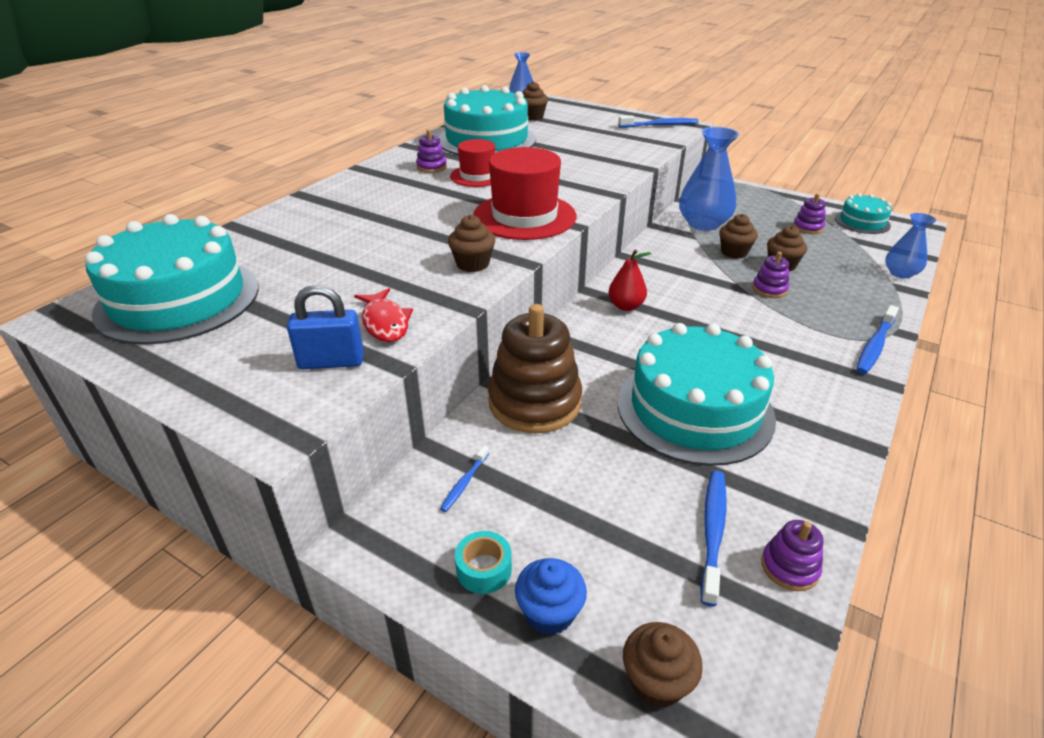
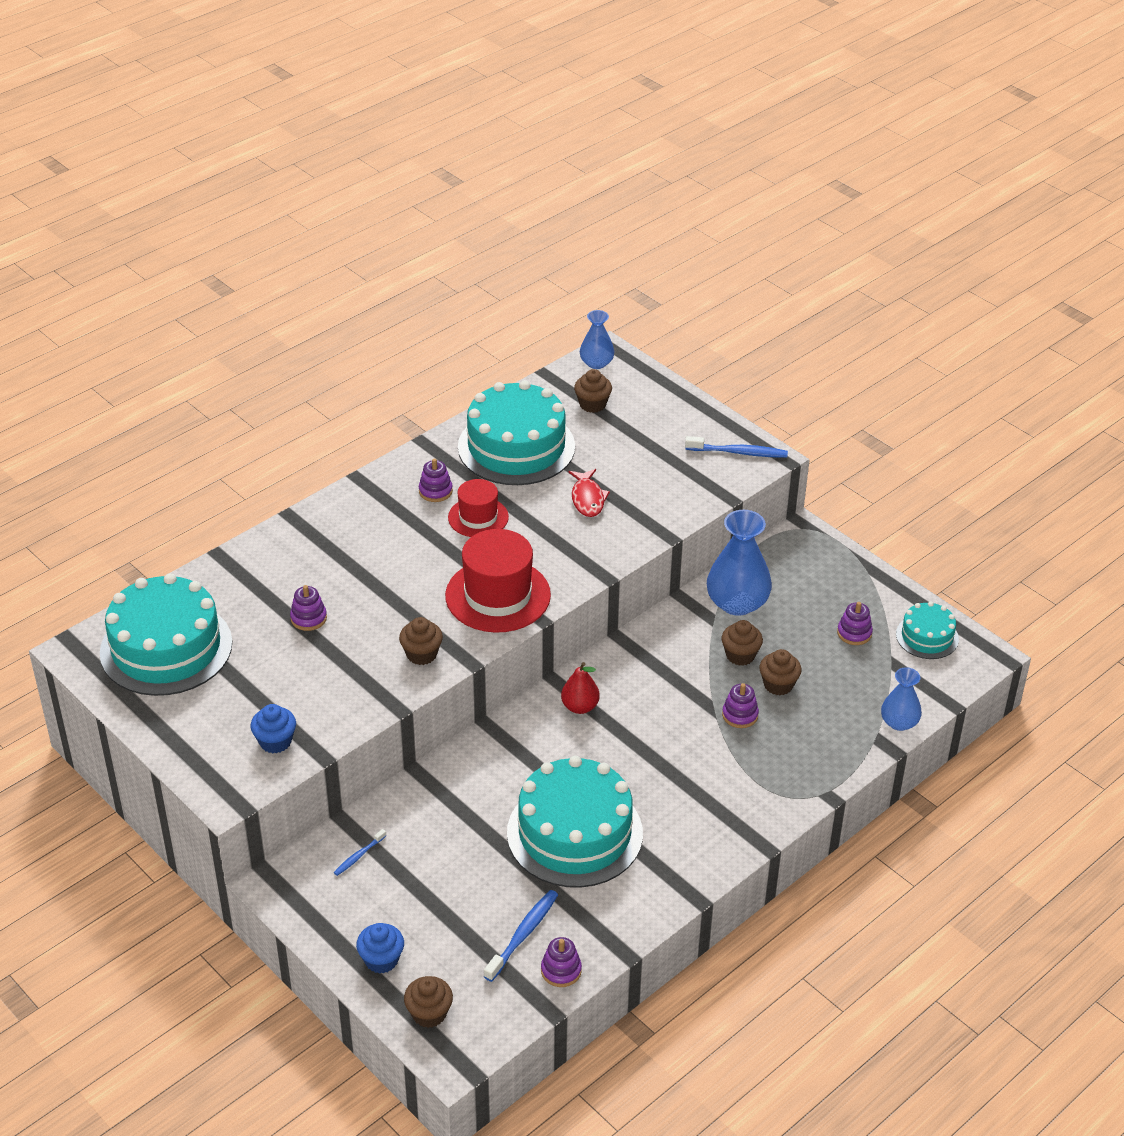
camera: 15 degrees right, 5 degrees up
blue padlock [287,285,364,369] -> blue cupcake [251,704,296,754]
red fish [354,288,413,342] -> red fish moved to [568,469,610,517]
turquoise tape [455,531,512,594] -> none
brown stacking toy [488,304,582,434] -> none
blue toothbrush [856,305,899,374] -> none
none -> purple stacking toy [290,585,327,631]

